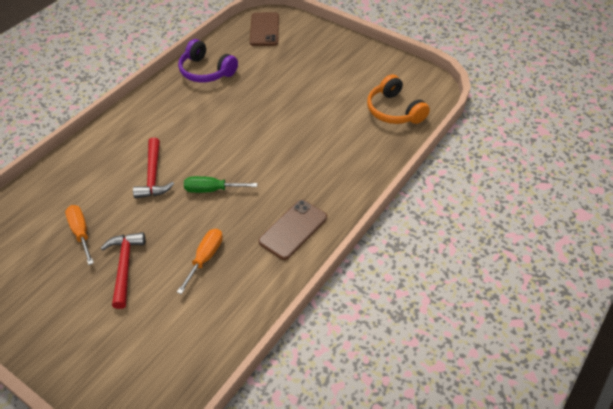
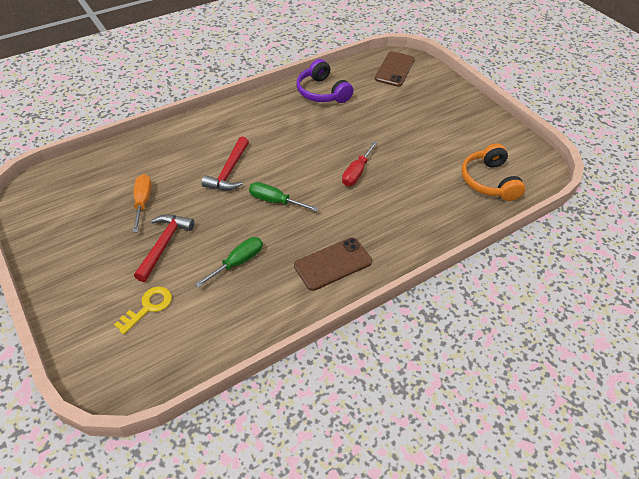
camera: 20 degrees right, 0 degrees up
orange screwdriver [177,229,223,294] -> green screwdriver [195,237,263,288]
none -> yellow key [114,287,172,334]
none -> red screwdriver [342,141,377,186]

